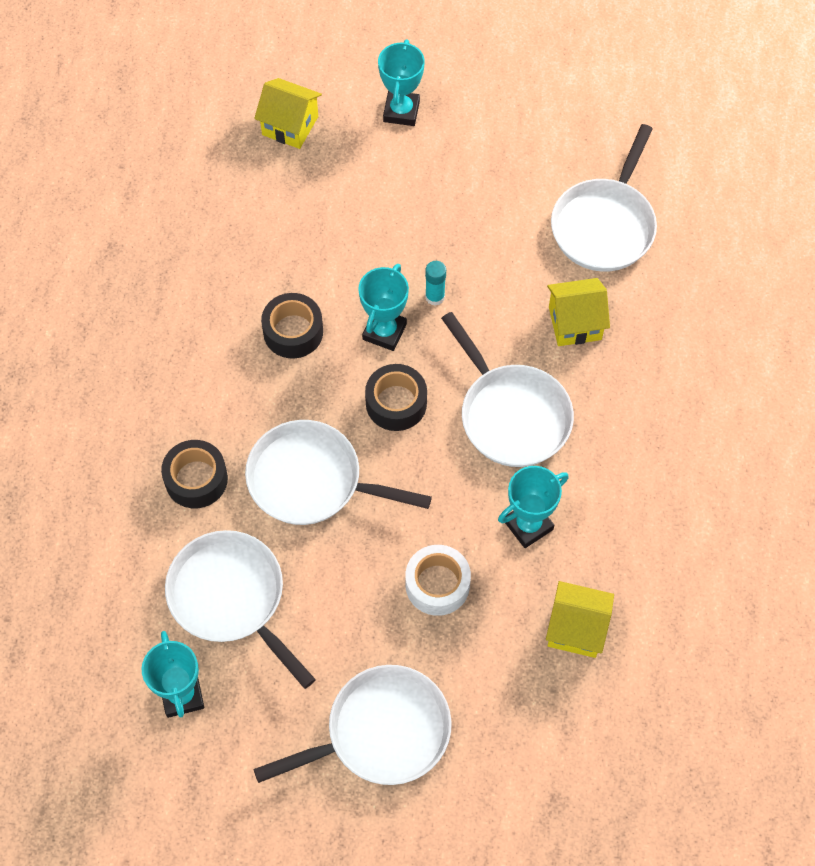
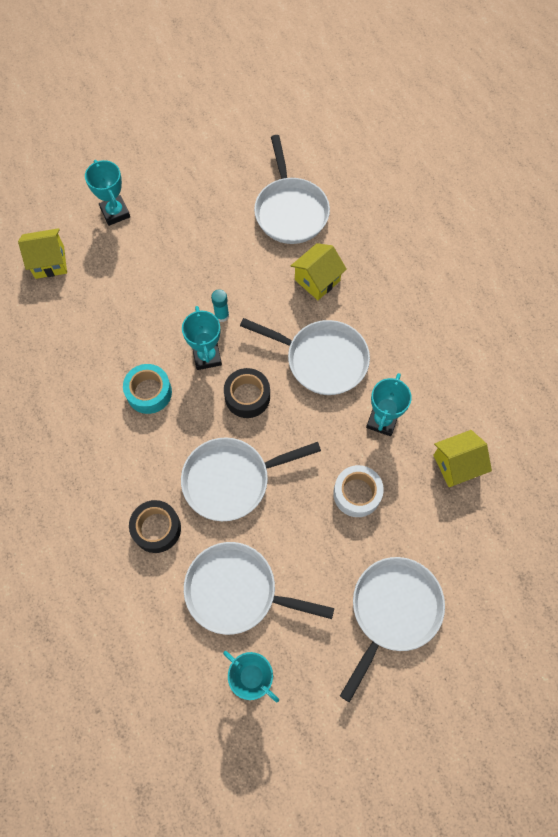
camera: 35 degrees left, 5 degrees up
black tape [261,293,323,358] -> turquoise tape [123,364,172,414]

